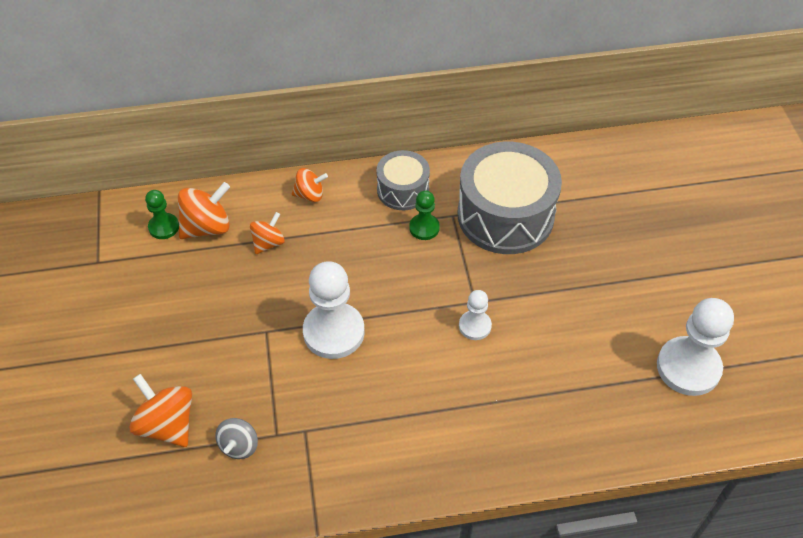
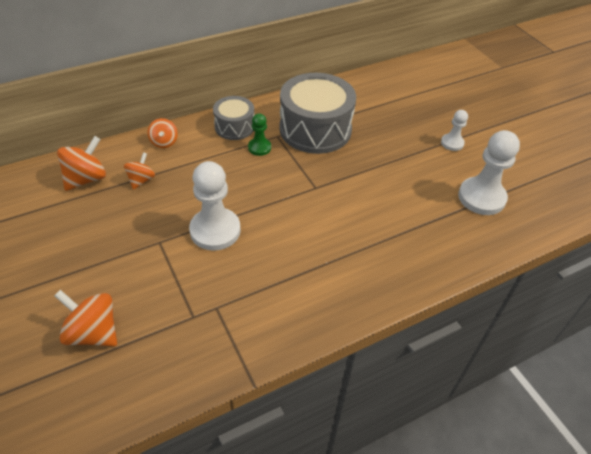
camera: 20 degrees left, 5 degrees down
green pawn [145,190,179,239] -> none
grey spinning top [215,418,258,459] -> none
orange spinning top [292,168,328,202] -> orange spinning top turned 105 degrees clockwise [148,118,178,148]
white pawn [459,290,492,340] -> white pawn moved to [441,110,468,151]

